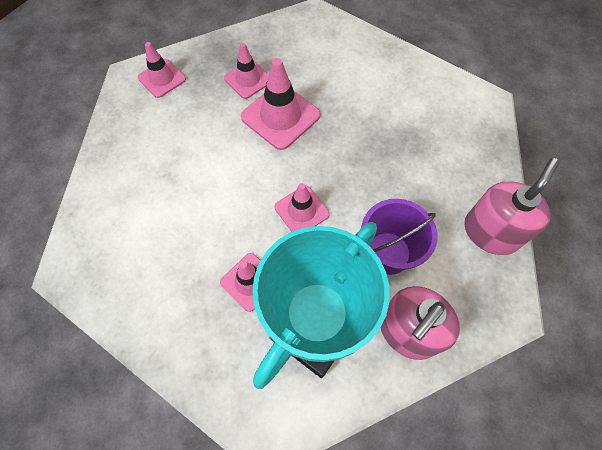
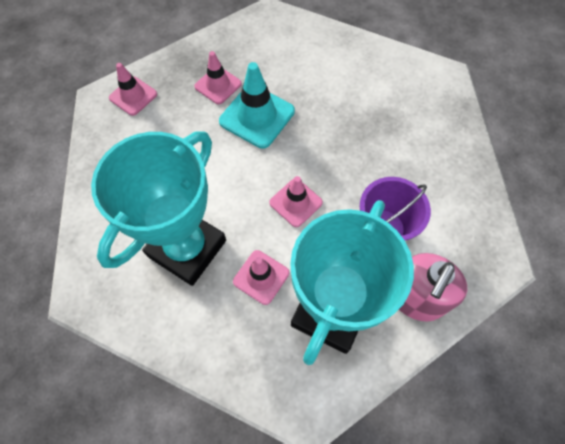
camera: 10 degrees left, 0 degrees up
pink traffic cone [241,58,320,150] -> turquoise traffic cone [219,62,295,149]
pink soap dispenser [465,158,559,255] -> none
none -> turquoise trophy [91,131,226,286]

